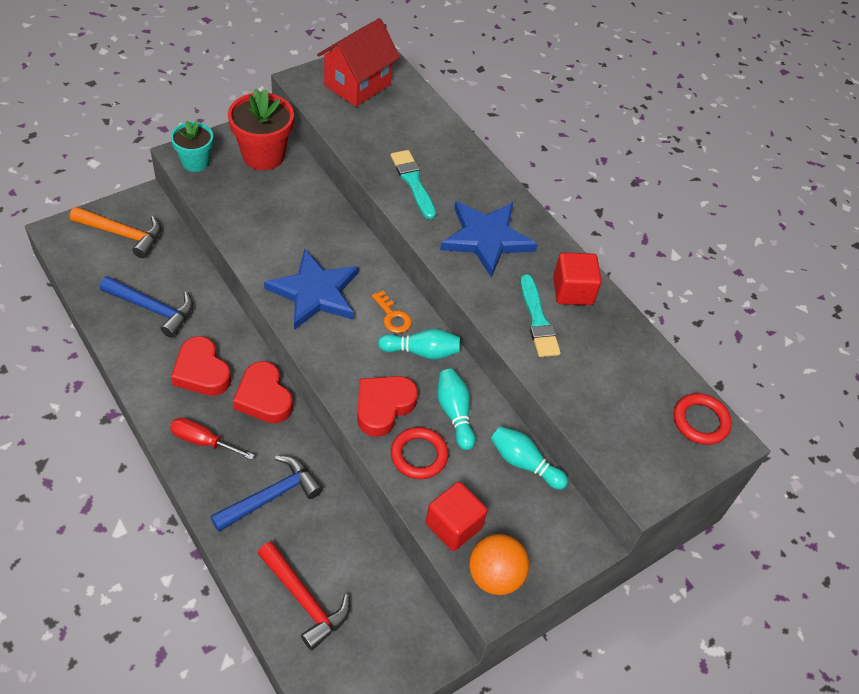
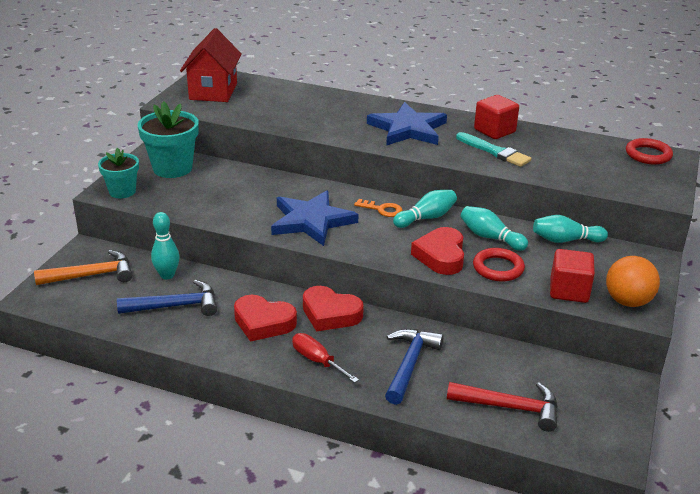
camera: 30 degrees left, 20 degrees down
red screwdriver [170,417,255,460] -> red screwdriver turned 60 degrees clockwise [292,333,359,383]
red flower pot [228,89,294,170] -> turquoise flower pot [138,101,199,178]
turquoise brush [391,150,436,219] -> none
none -> turquoise bowling pin [151,212,180,280]

